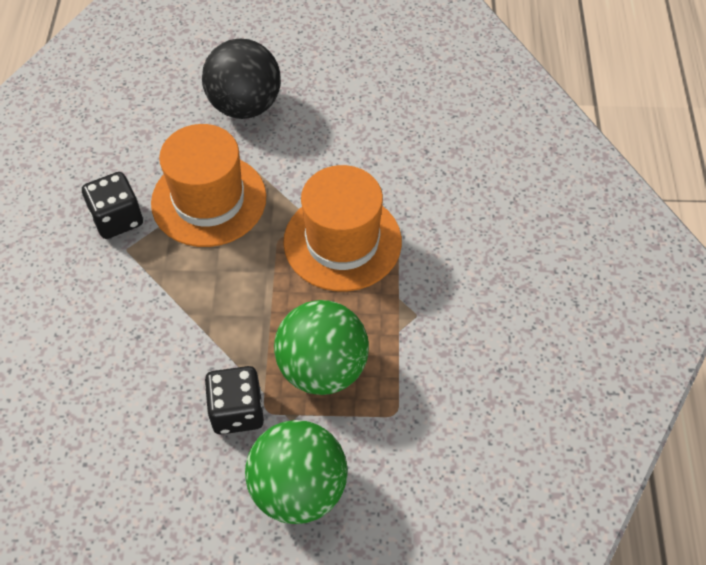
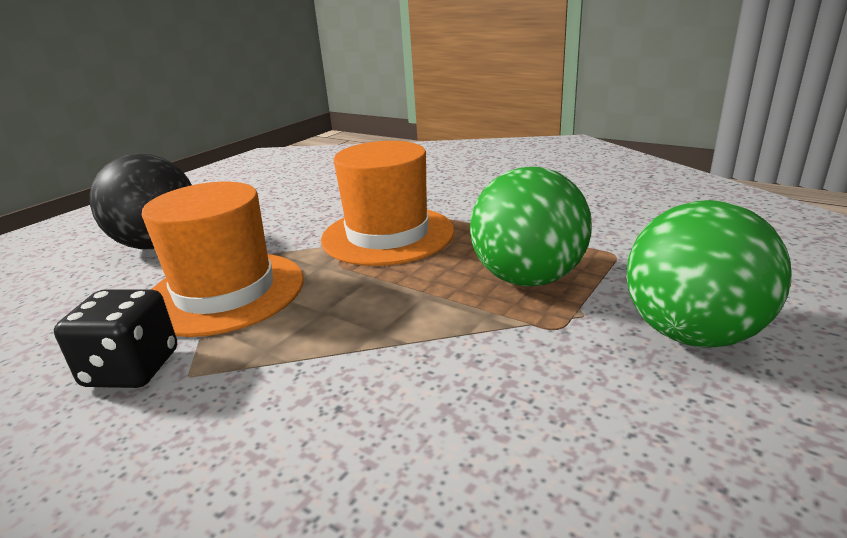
camera: 55 degrees left, 30 degrees down
black dice [205,366,264,434] -> none

